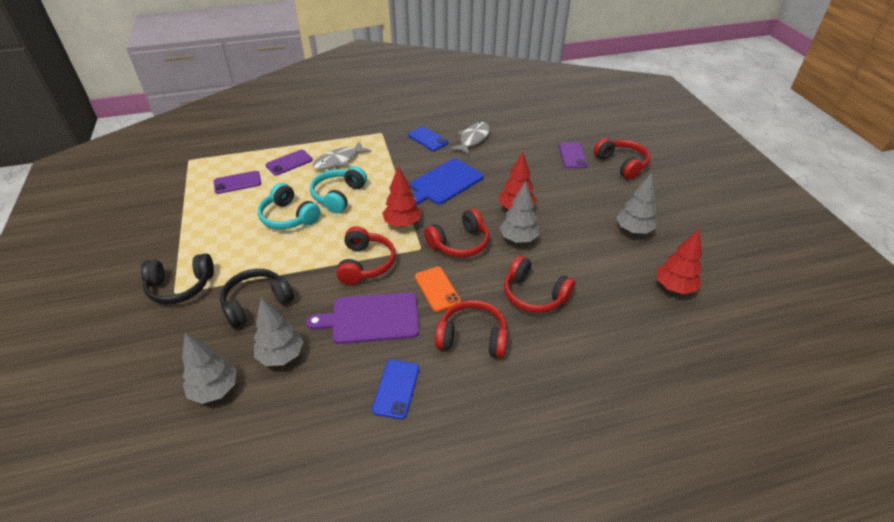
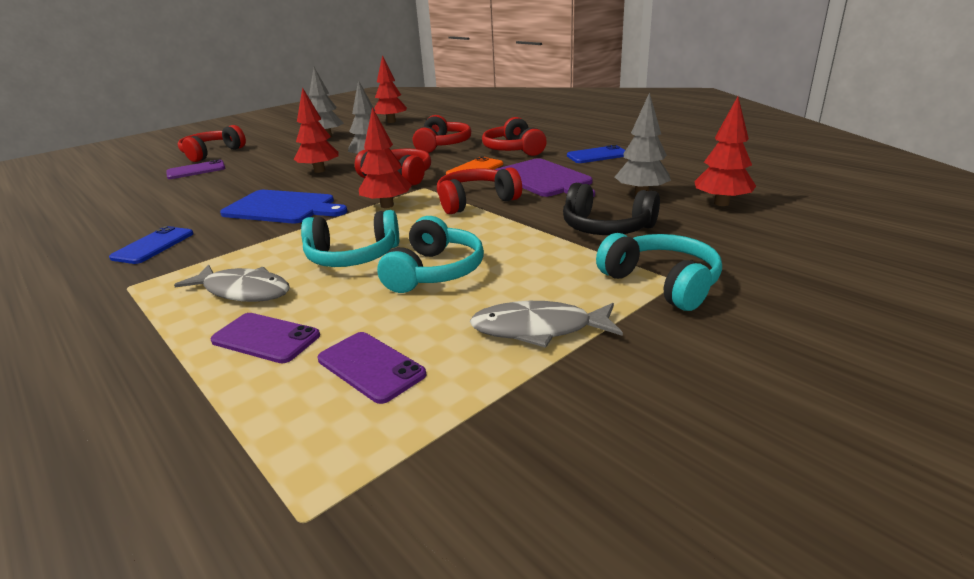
camera: 115 degrees left, 15 degrees down
black headphones [141,253,214,304] -> turquoise headphones [596,233,722,311]
grey tree [182,333,237,404] -> red tree [694,97,756,206]
grey fish [450,122,490,155] -> grey fish moved to [470,301,623,348]

